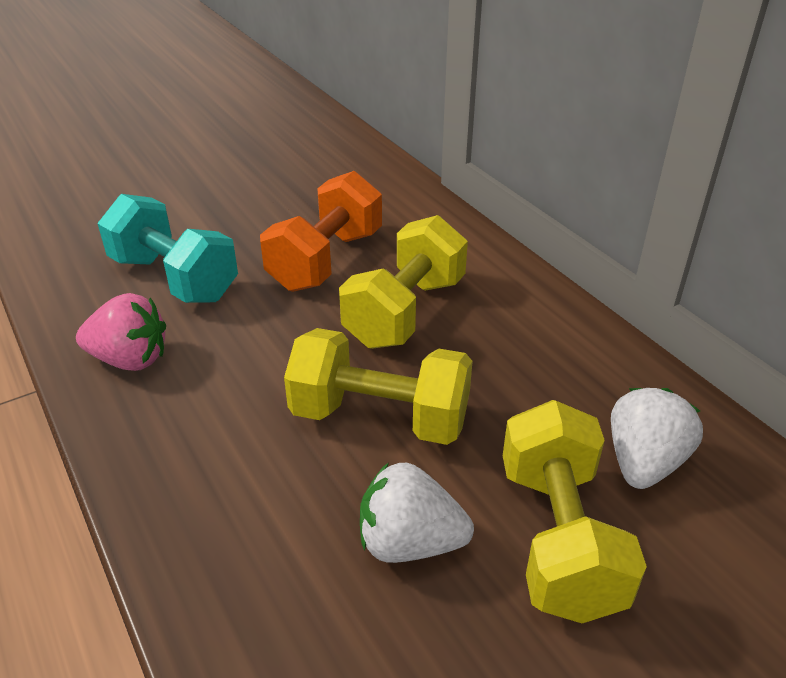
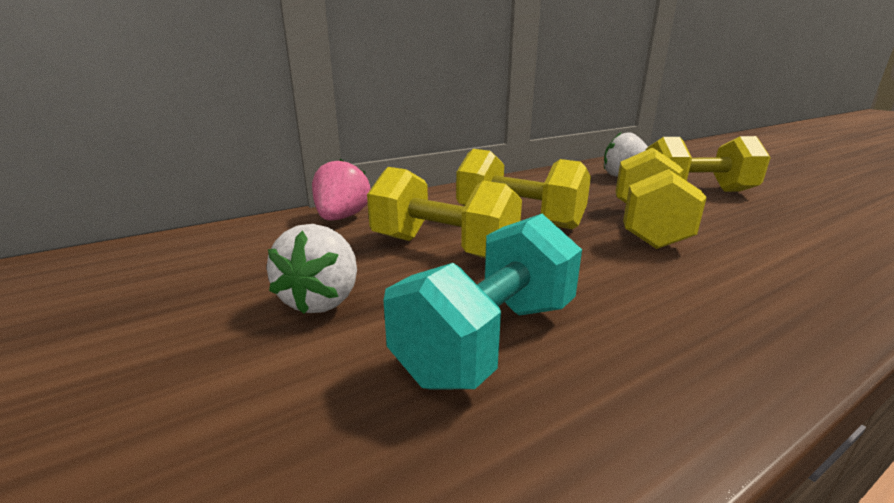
camera: 90 degrees left, 15 degrees down
pink strawberry [76,293,166,371] -> pink strawberry moved to [312,159,370,221]
orange dumbbell [260,171,382,292] -> yellow dumbbell [367,167,522,258]
white strawberry [360,462,474,563] -> white strawberry moved to [267,224,357,314]

